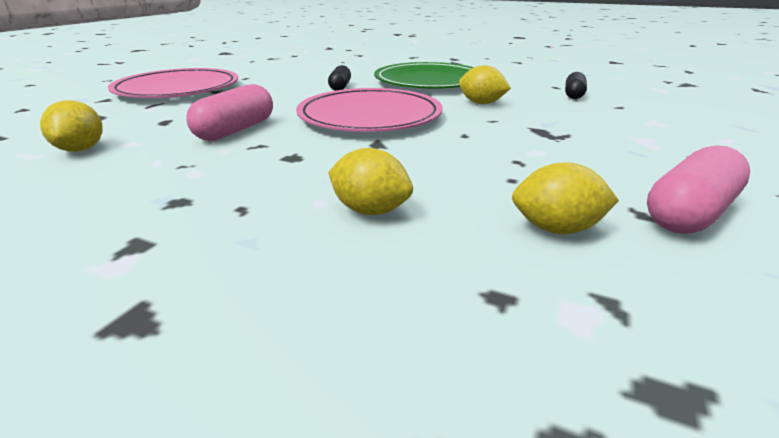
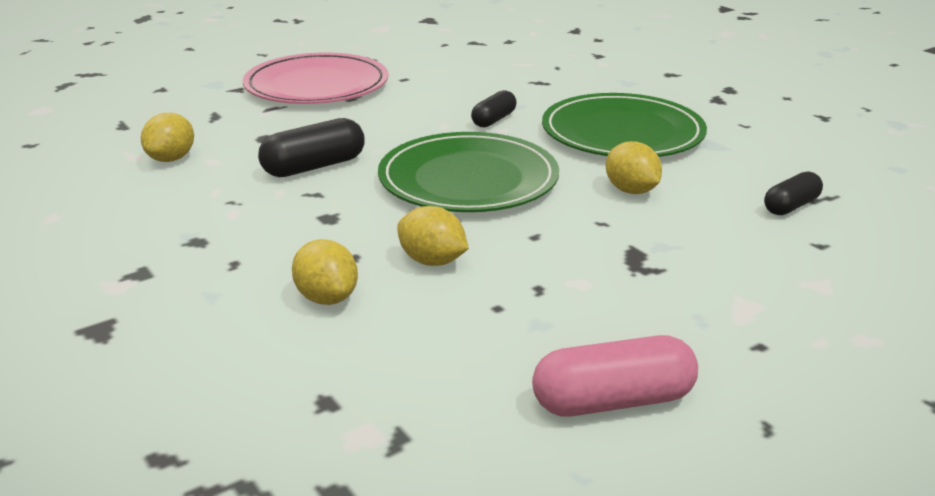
camera: 30 degrees right, 0 degrees up
pink capsule [186,84,273,141] -> black capsule [258,118,365,177]
pink plate [296,88,443,132] -> green plate [378,132,559,212]
yellow lemon [512,162,619,234] -> yellow lemon moved to [397,206,469,266]

